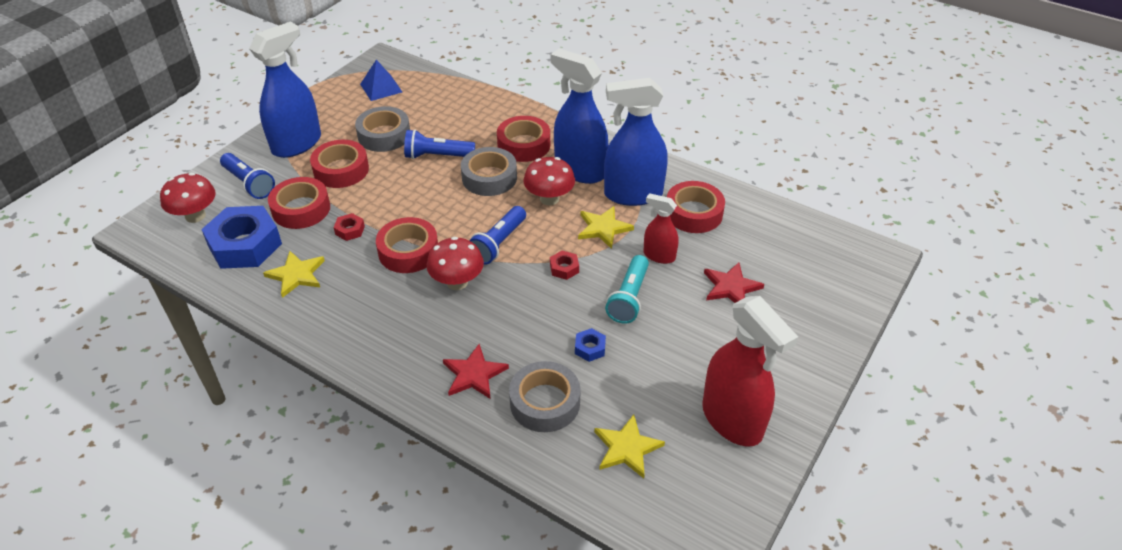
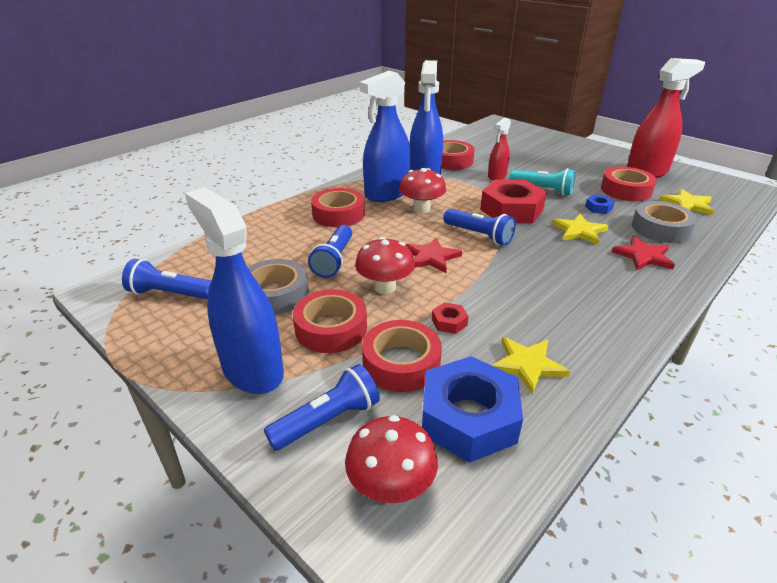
camera: 80 degrees left, 10 degrees down
blue pyramid [360,60,402,101] -> blue flashlight [122,259,212,299]
red tape [376,217,438,273] -> red tape moved to [601,167,656,201]
red mushroom [427,237,484,290] -> red mushroom moved to [355,237,415,294]
grey tape [461,147,517,196] -> none
red nut [550,250,579,280] -> red nut [480,179,547,224], size x2.38
yellow star [578,206,634,249] -> yellow star moved to [552,214,608,245]
red star [704,262,765,303] -> red star moved to [405,237,462,273]

